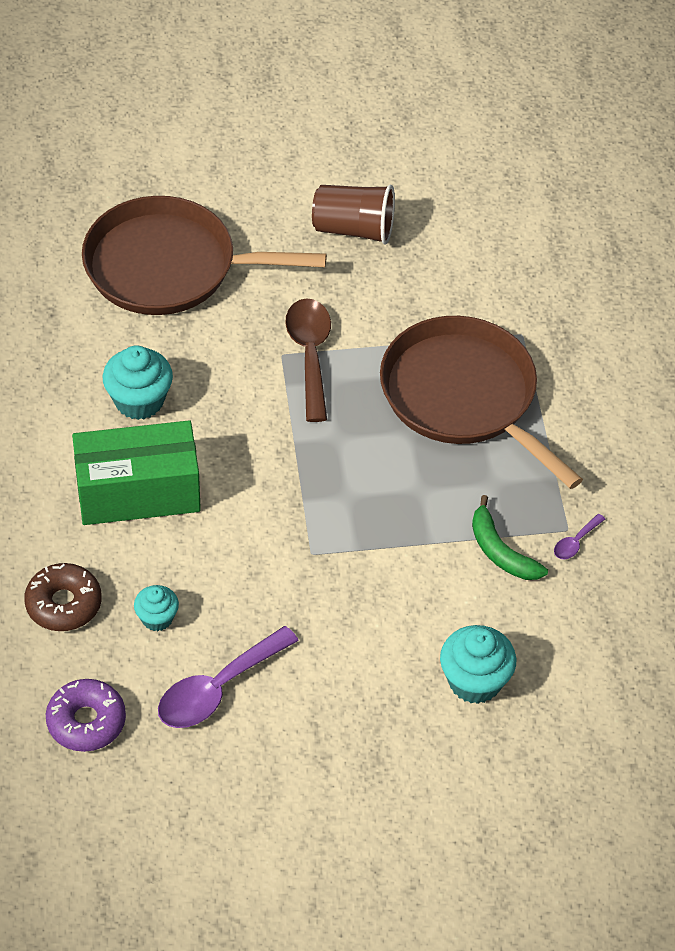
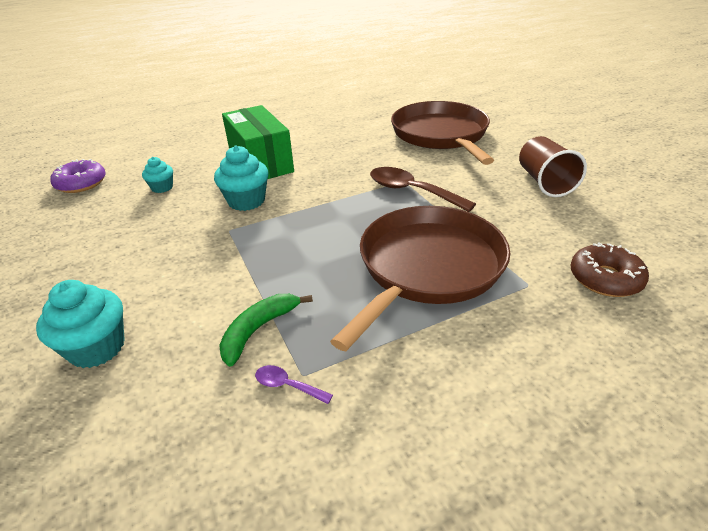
camera: 75 degrees right, 15 degrees down
brown donut [24,563,102,631] -> brown donut moved to [570,242,649,297]
turquoise cupcake [103,345,173,420] -> turquoise cupcake moved to [214,146,269,211]
purple spoon [158,626,299,728] -> none
brown spoon [285,298,331,422] -> brown spoon turned 120 degrees counterclockwise [370,167,476,212]

